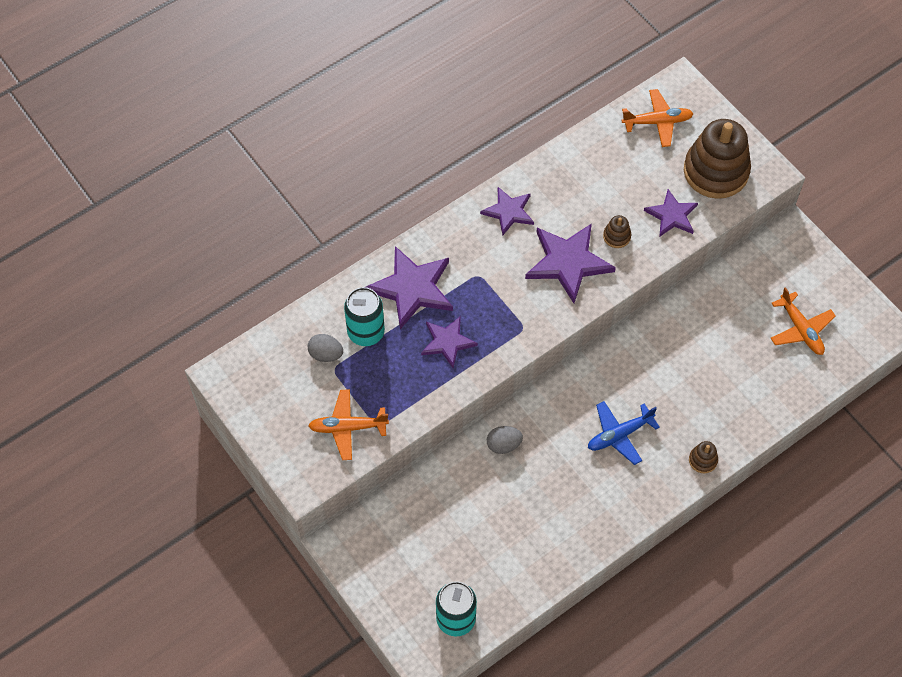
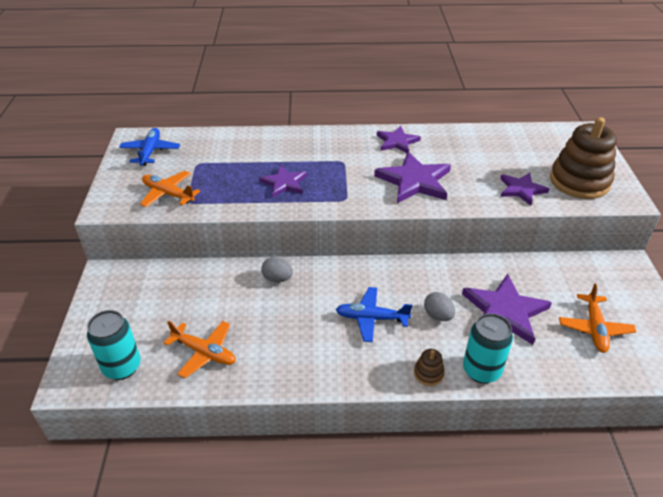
camera: 35 degrees right, 20 degrees down
grey egg [308,334,343,362] -> grey egg moved to [424,292,455,321]
turquoise can [344,287,385,346] -> turquoise can moved to [463,313,513,384]
purple star [366,246,453,329] -> purple star moved to [462,274,552,345]
brown stacking toy [603,215,631,248] -> none
orange plane [622,89,694,147] -> orange plane moved to [164,321,236,378]
none -> blue plane [119,128,180,166]

